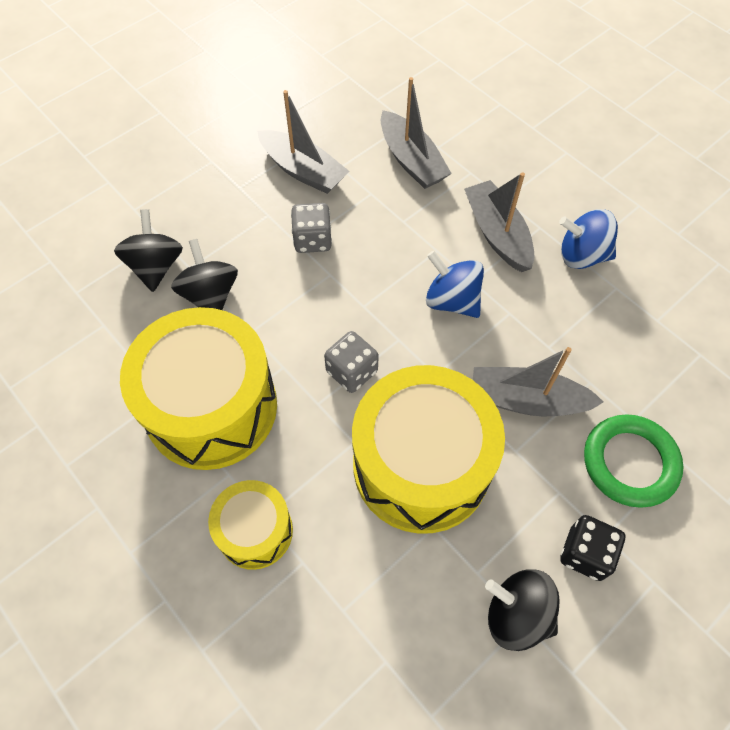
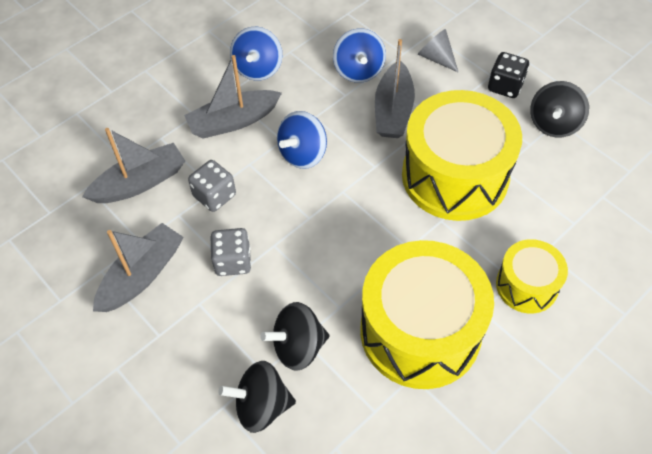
camera: 90 degrees left, 5 degrees down
grey dice [324,331,379,393] -> grey dice moved to [188,160,236,212]
green ring [584,414,683,508] -> grey cone [418,29,459,73]
none -> blue spinning top [333,29,386,83]

